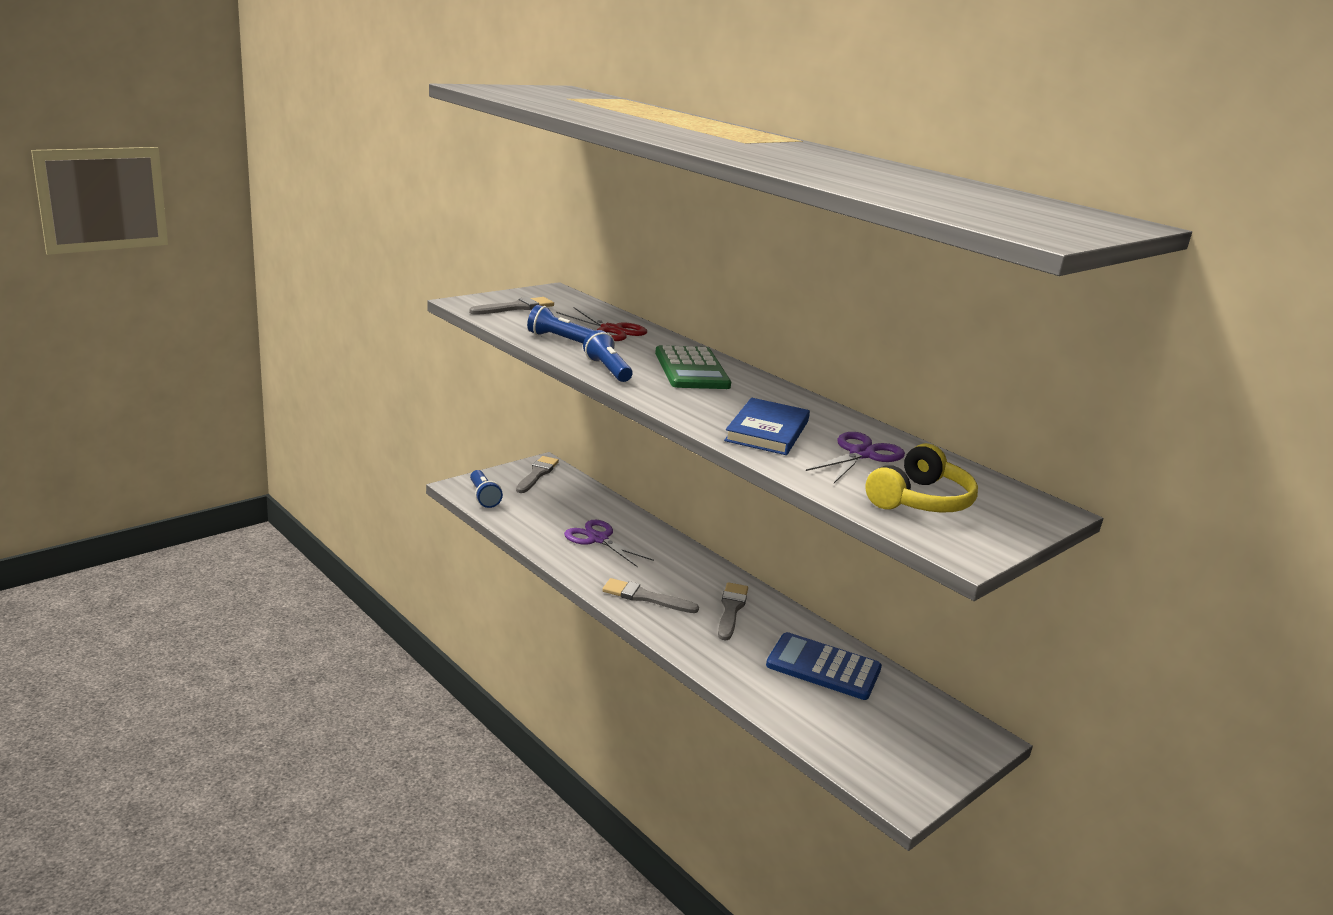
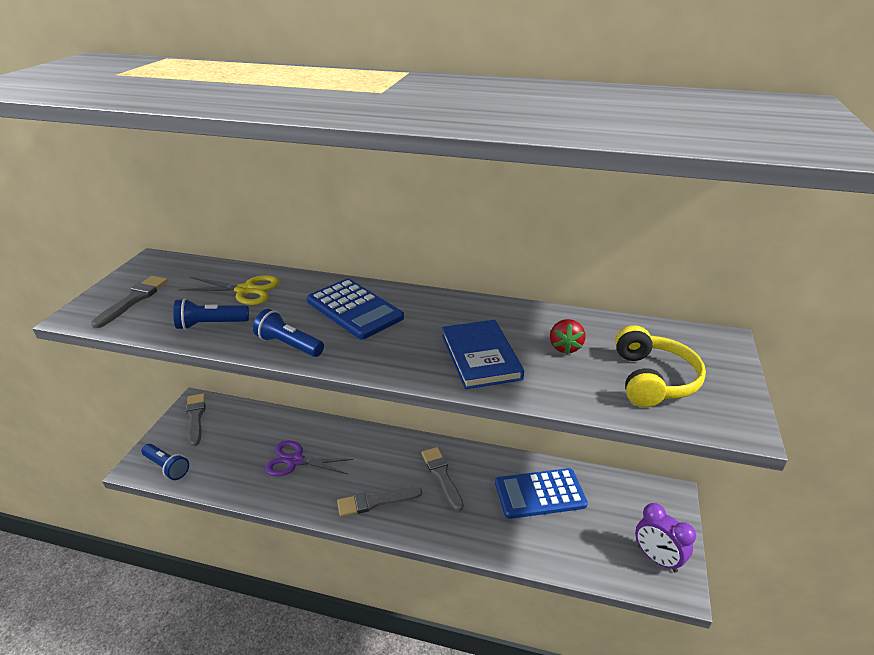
camera: 30 degrees left, 10 degrees up
red scissors [556,307,647,341] -> yellow scissors [179,275,280,305]
green calculator [655,345,731,389] -> blue calculator [307,279,404,339]
purple scissors [806,432,905,483] -> red strawberry [550,319,586,355]
none -> purple clock [635,503,696,573]

